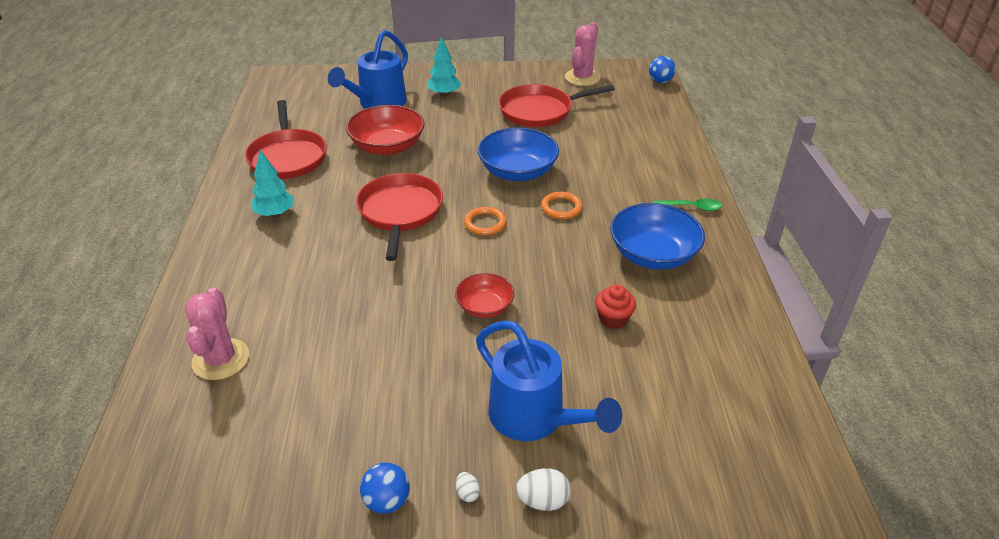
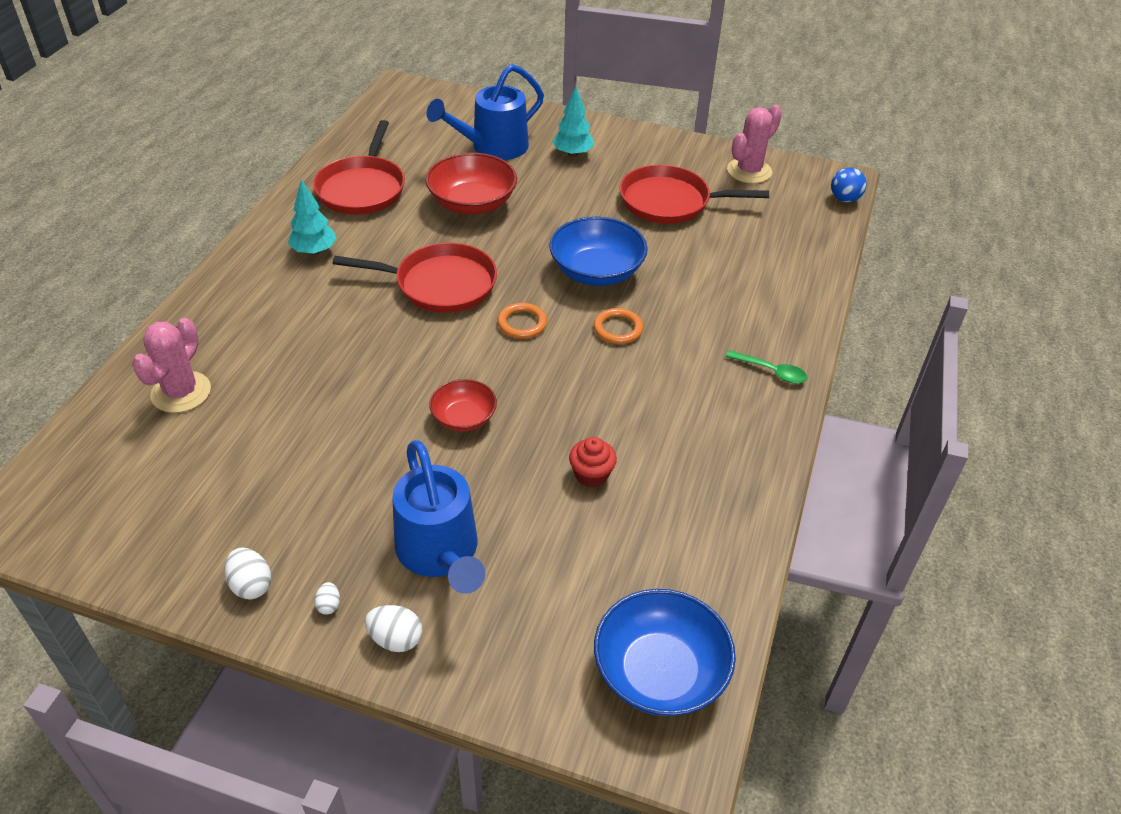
camera: 20 degrees right, 5 degrees up
red pan [356,173,443,261] -> red pan turned 75 degrees clockwise [333,243,497,313]
blue ball [360,462,410,514] -> white egg [224,548,271,599]
blue bowl [610,203,705,270] -> blue bowl moved to [594,589,736,716]

